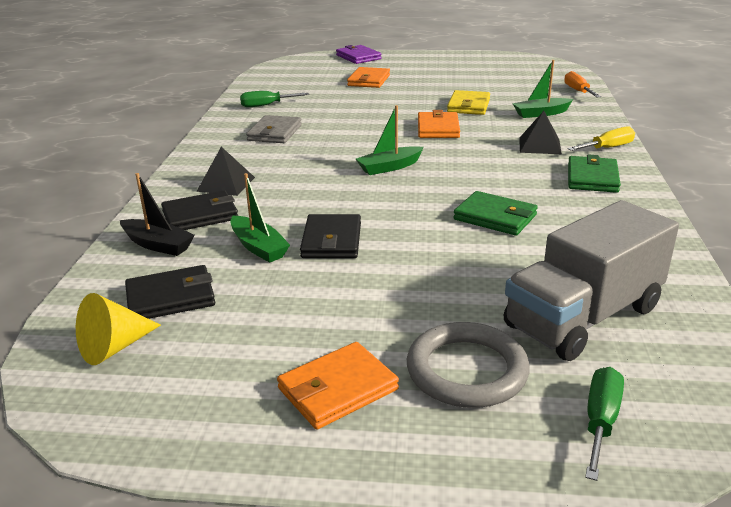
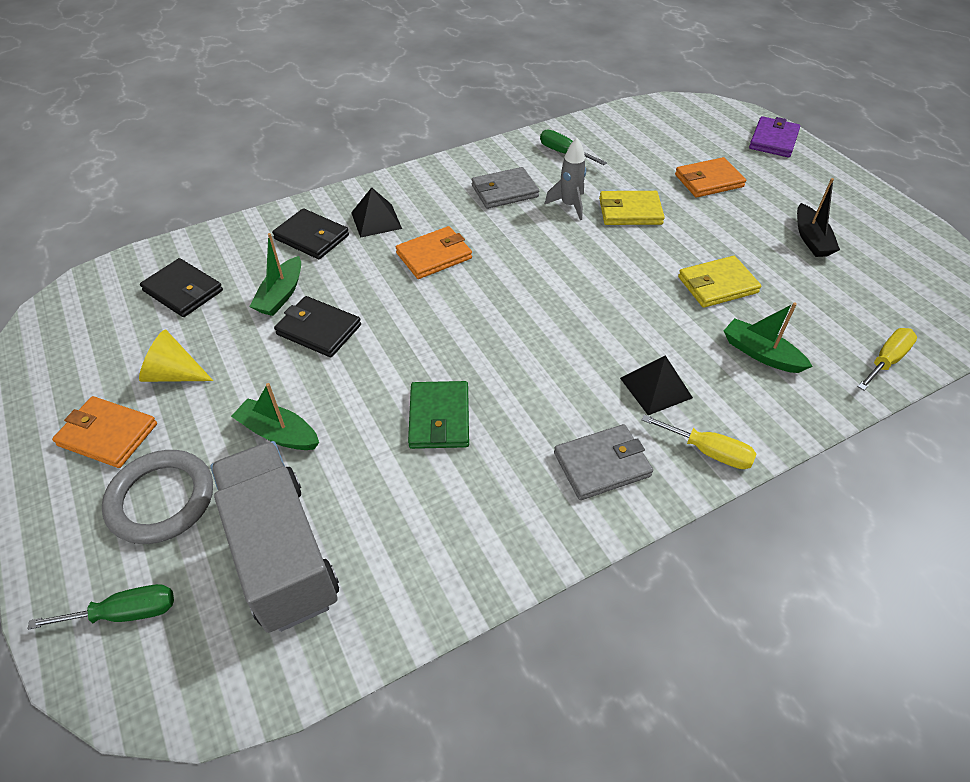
camera: 55 degrees right, 20 degrees up
yellow cone [76,293,161,365] -> yellow cone moved to [139,330,213,382]
black boat [120,173,195,256] -> black boat moved to [797,178,840,257]
black wallet [300,214,361,258] -> black wallet turned 60 degrees clockwise [274,296,361,357]
green boat [356,105,424,175] -> green boat moved to [231,383,319,450]
orange wallet [418,110,460,138] -> orange wallet moved to [396,226,472,279]
grey truck [504,200,679,361] -> grey truck turned 45 degrees clockwise [211,441,339,633]
orange screwdriver [564,71,601,97] -> yellow screwdriver [858,328,917,390]
green wallet [568,154,621,193] -> grey wallet [554,424,653,500]
none -> grey rocket [544,138,586,220]
none -> yellow wallet [599,191,665,225]

